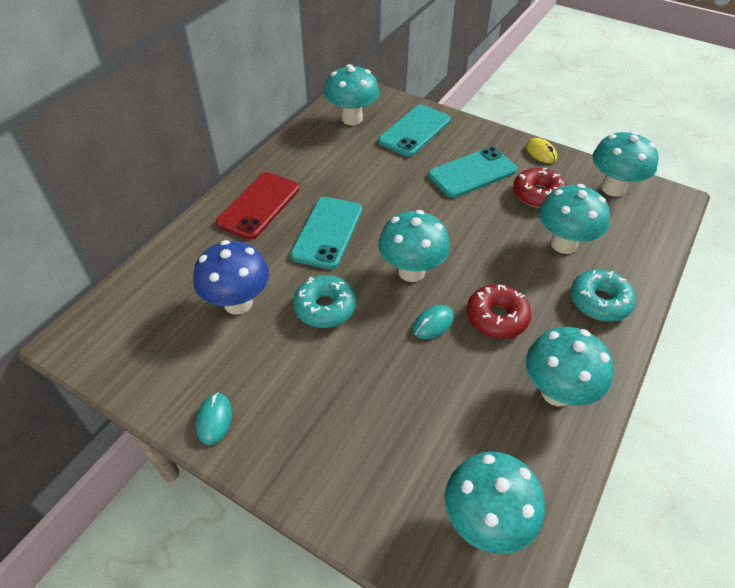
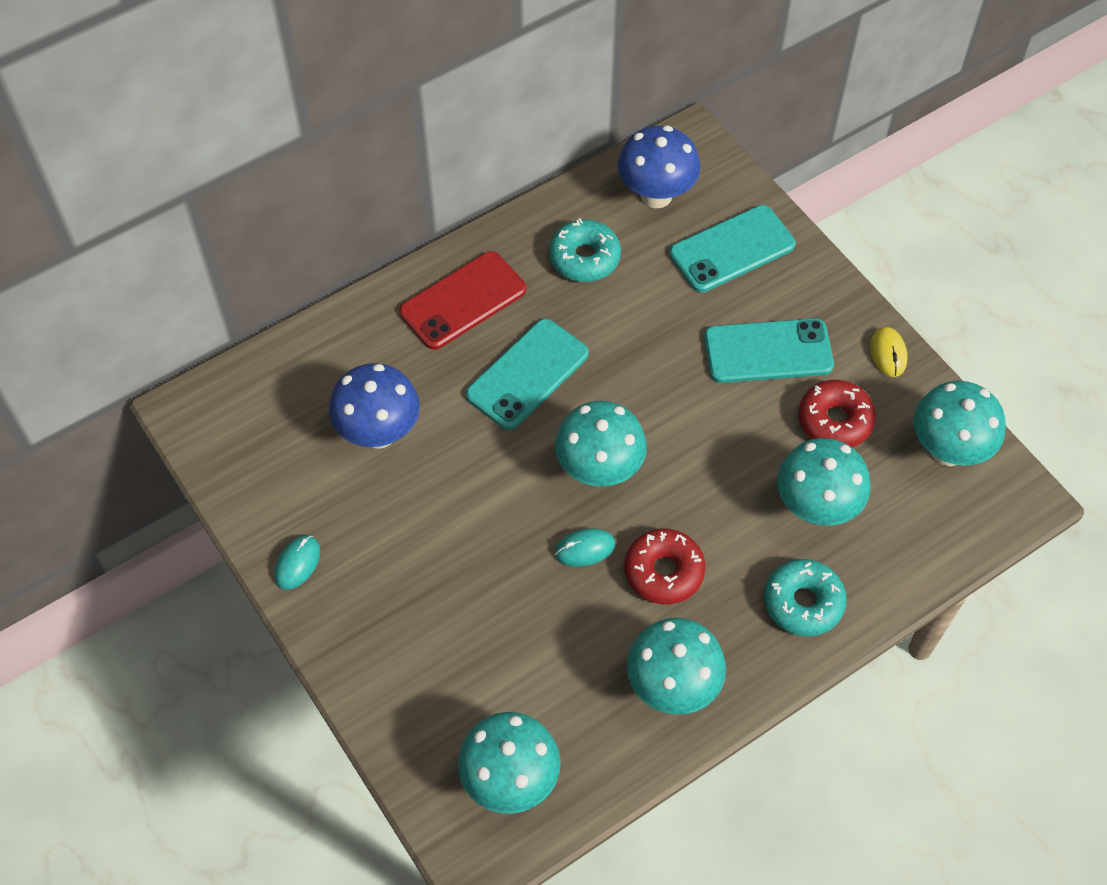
camera: 25 degrees right, 10 degrees up
turquoise donut [293,275,356,328] -> turquoise donut moved to [549,218,621,282]
turquoise mushroom [324,64,379,125] -> blue mushroom [618,125,700,208]

